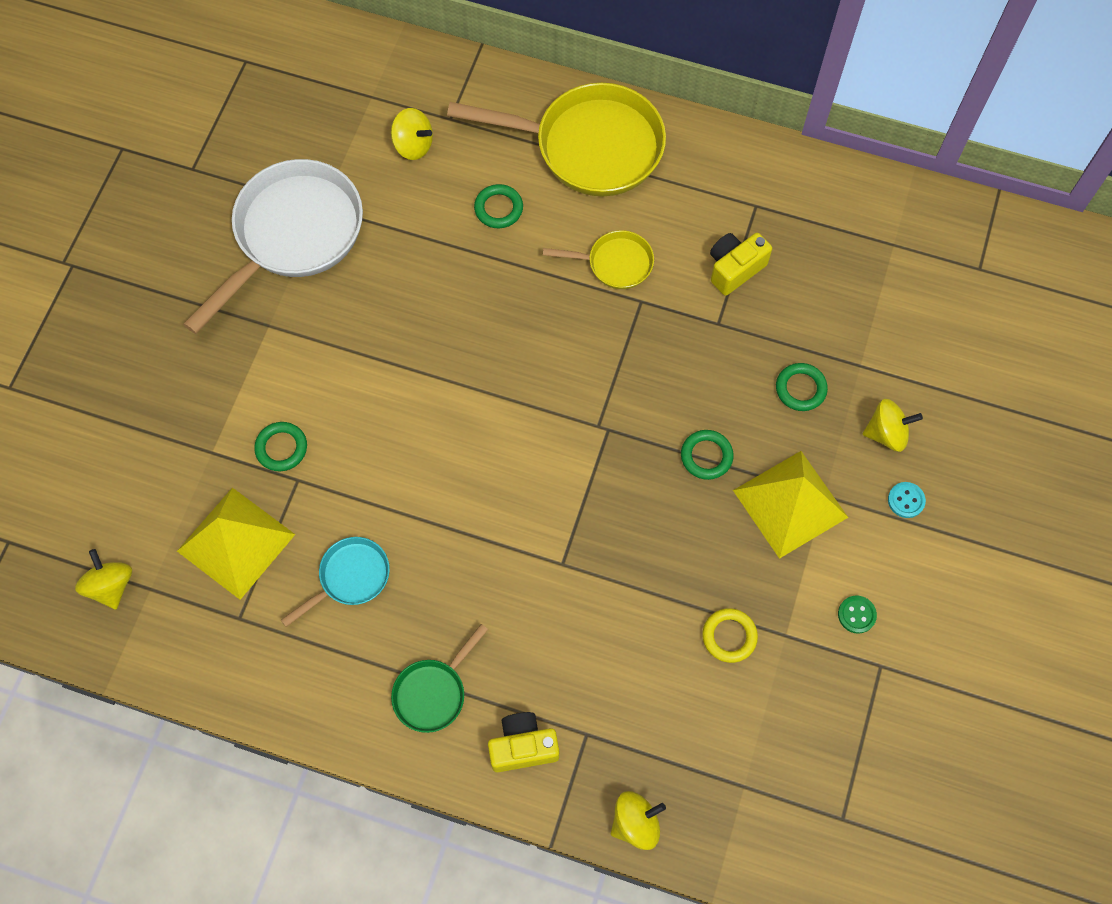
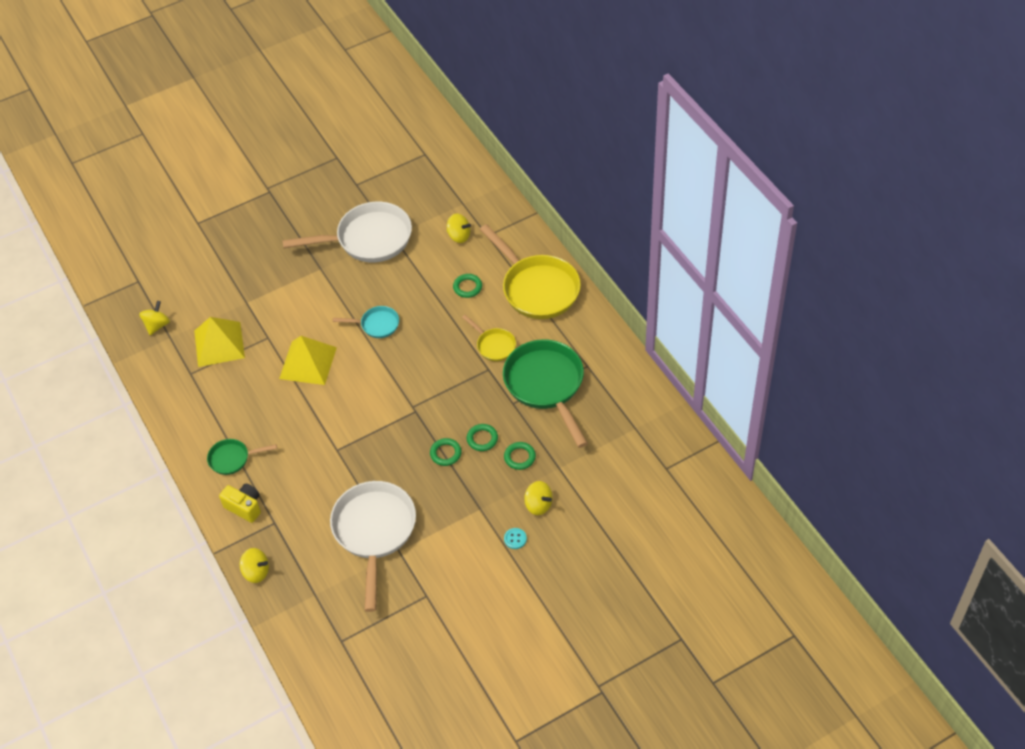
camera: 45 degrees right, 15 degrees down
green ring [254,422,307,471] -> green ring moved to [467,424,498,451]
turquoise pan [281,537,390,627] -> turquoise pan moved to [333,306,399,338]
yellow spinning top [391,108,433,160] -> yellow spinning top turned 45 degrees counterclockwise [447,214,471,243]
yellow ring [702,608,758,663] -> white pan [330,481,416,612]
yellow camera [710,233,772,296] -> green pan [503,340,588,448]
yellow pyramid [733,451,848,559] -> yellow pyramid moved to [279,336,337,385]
green button [838,595,877,634] -> none

